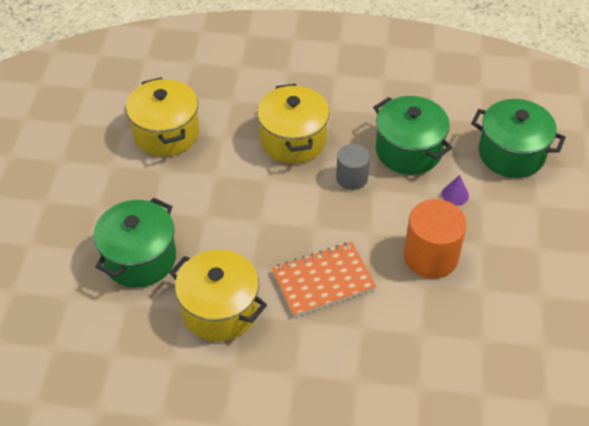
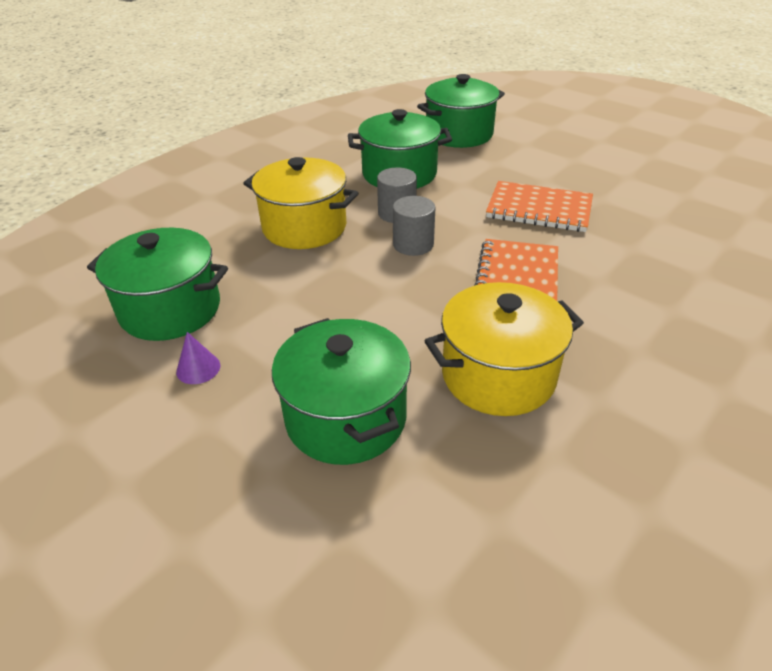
camera: 55 degrees left, 10 degrees down
yellow pot [126,77,199,157] -> green pot [87,228,228,341]
orange cylinder [404,199,467,279] -> orange notebook [486,181,593,232]
purple cone [442,175,469,206] -> purple cone moved to [176,332,220,384]
none -> grey cylinder [393,196,436,256]

